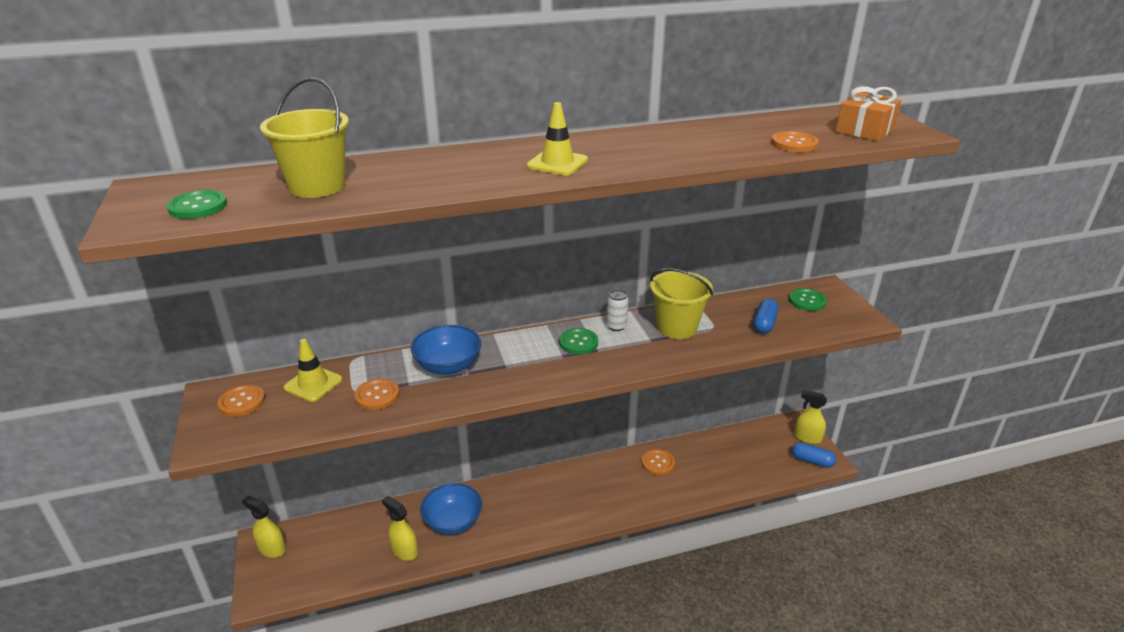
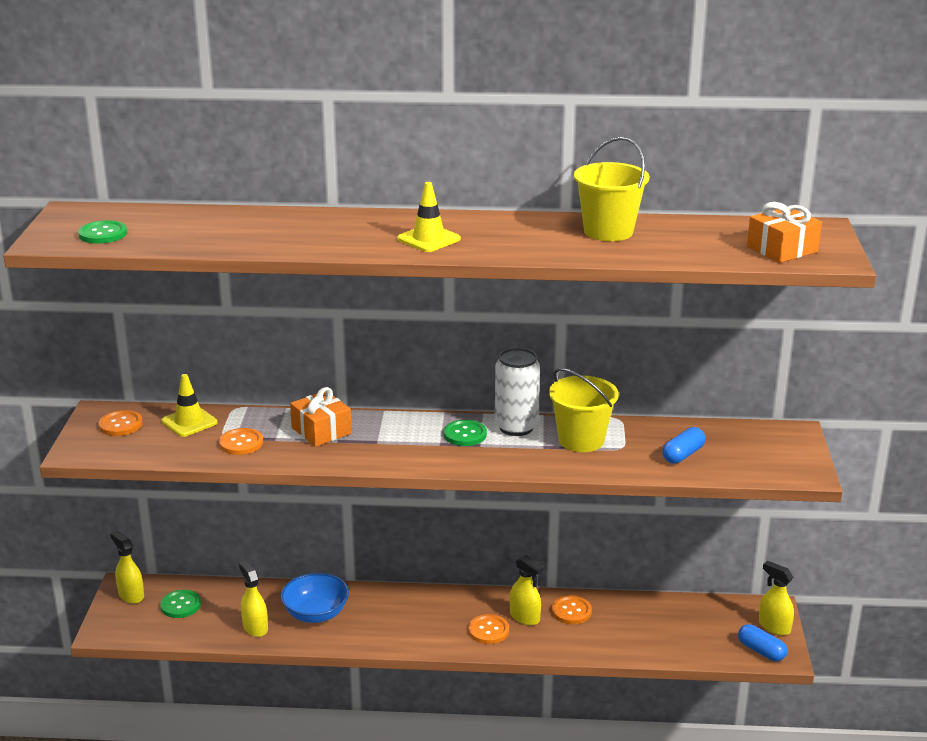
camera: 20 degrees right, 5 degrees down
yellow bucket [260,78,349,198] -> yellow bucket moved to [574,137,650,241]
blue bowl [411,325,481,375] -> orange gift [290,387,352,447]
white can [606,290,629,331] -> white can [495,348,540,436], size x1.87
orange button [771,131,819,152] -> orange button moved to [468,614,509,644]
green button [789,288,827,311] -> green button moved to [160,590,201,618]
none -> yellow spray bottle [510,555,544,625]

